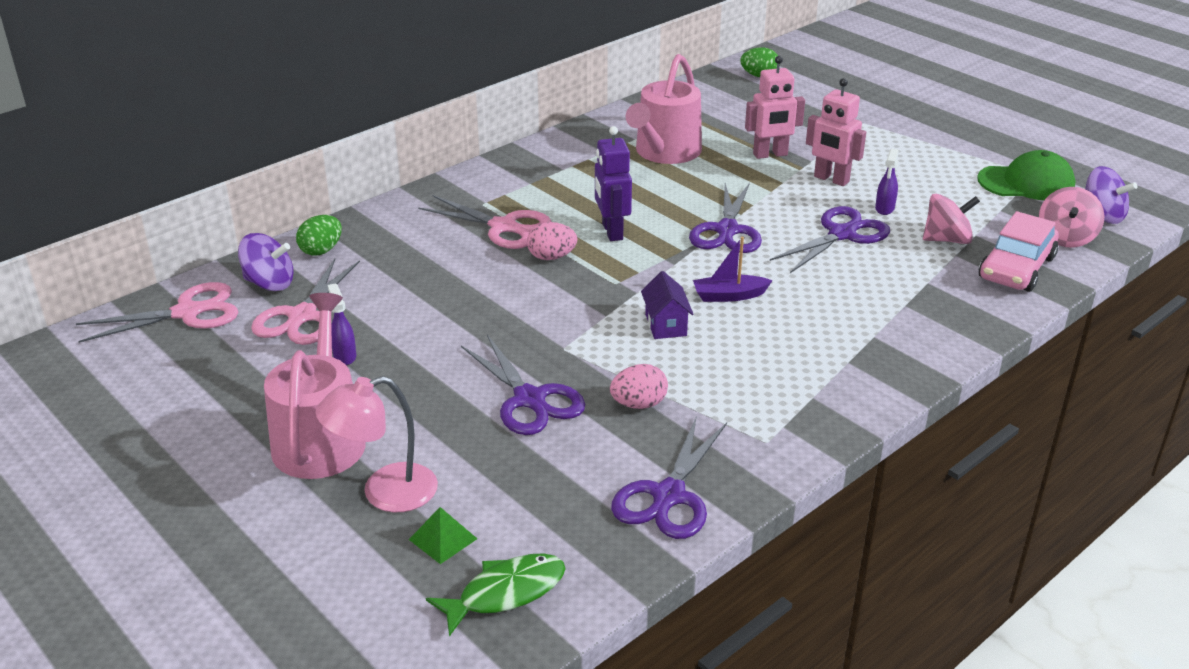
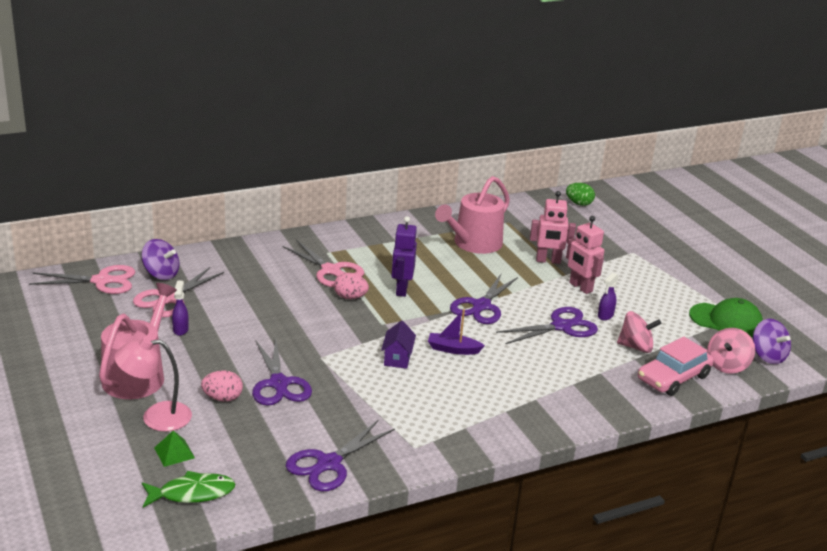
camera: 15 degrees right, 5 degrees down
green egg [296,215,342,256] -> none
pink egg [610,364,668,409] -> pink egg moved to [201,370,243,402]

